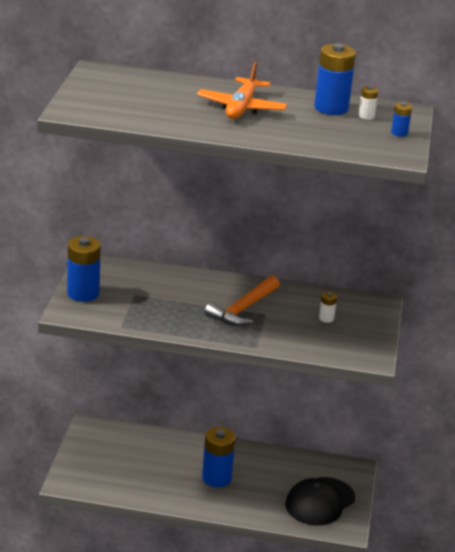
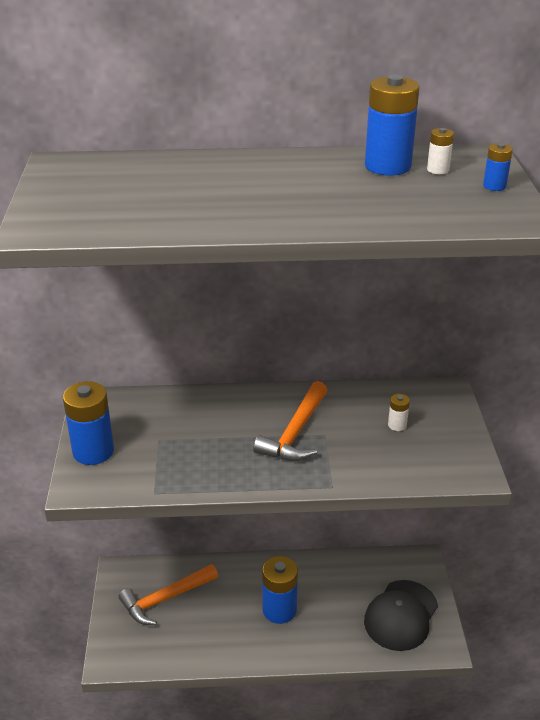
camera: 10 degrees left, 5 degrees up
orange plane [197,62,287,119] -> none
none -> orange hammer [119,564,218,625]

